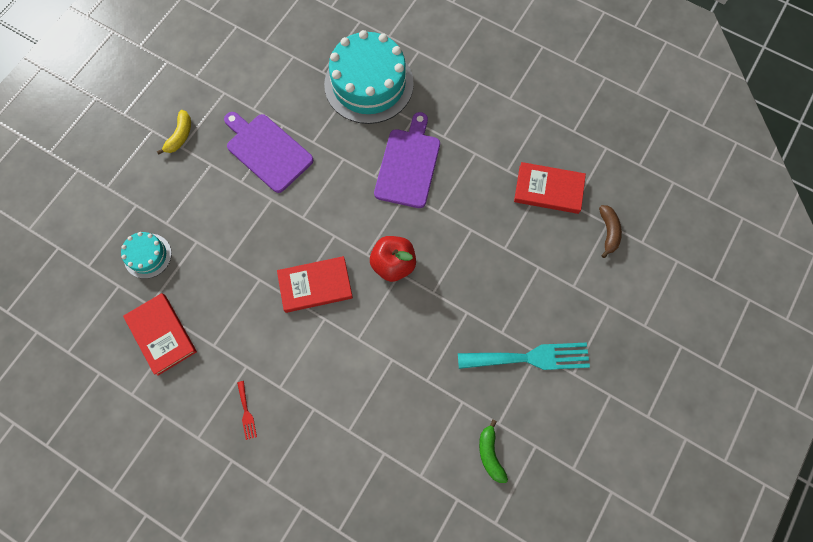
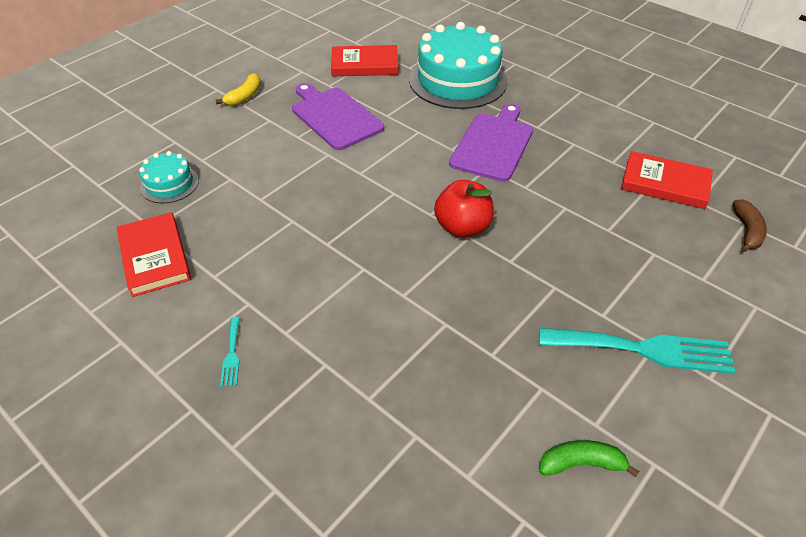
camera: 10 degrees right, 25 degrees down
red fork [237,381,257,440] -> turquoise fork [220,317,240,387]
red book [277,256,353,313] -> red book moved to [331,45,398,76]
green banana [479,420,508,483] -> green banana turned 90 degrees clockwise [539,440,640,477]

